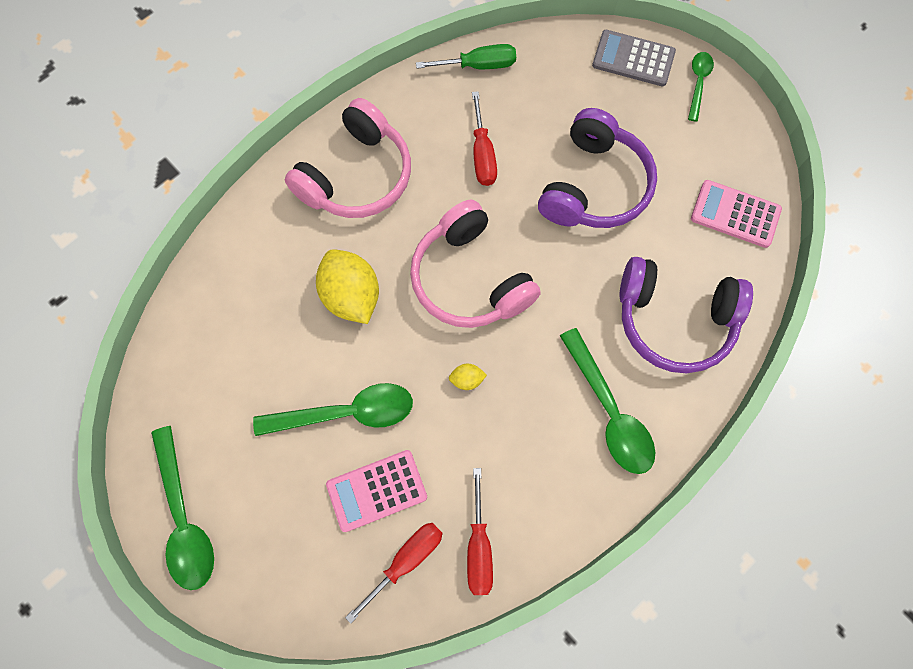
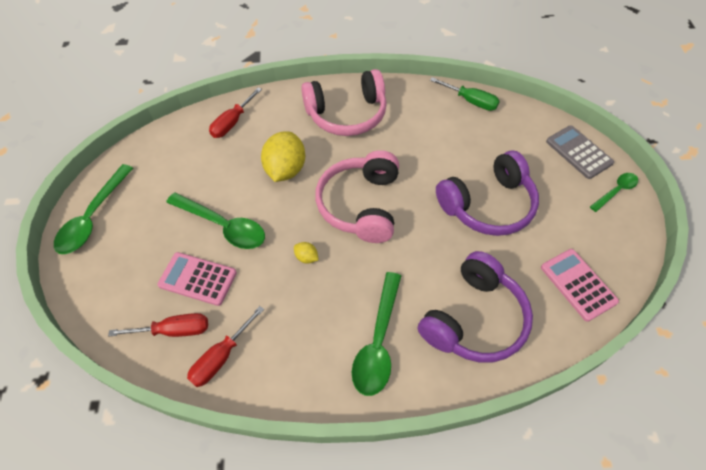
camera: 40 degrees right, 15 degrees down
red screwdriver [472,91,497,186] -> red screwdriver moved to [209,87,262,138]
purple headphones [619,257,753,373] -> purple headphones turned 105 degrees counterclockwise [418,251,533,363]

